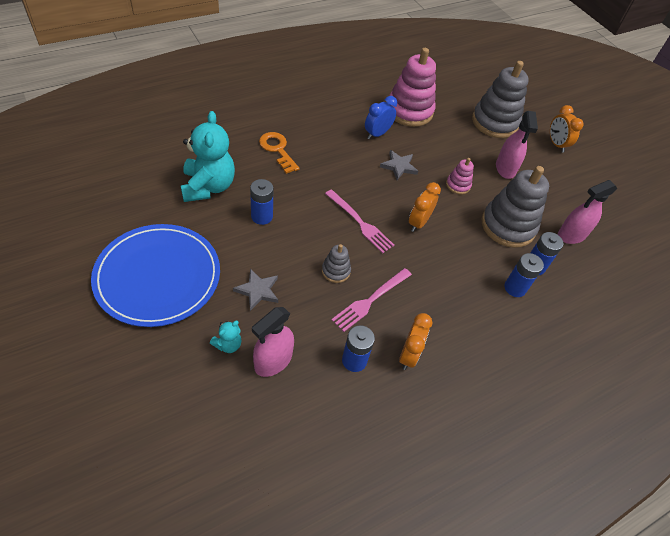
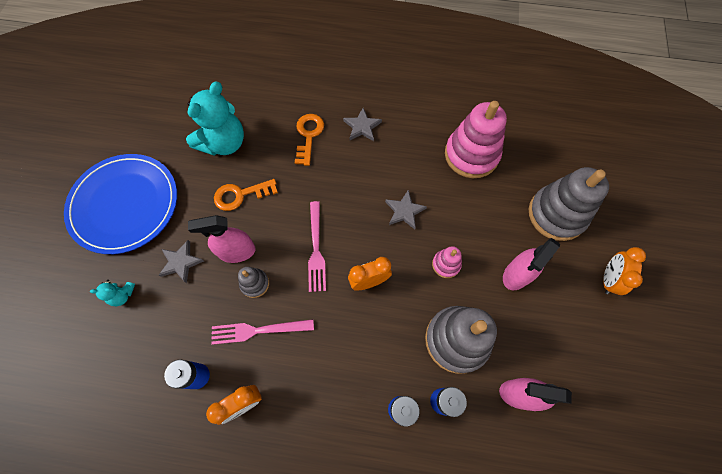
camera: 45 degrees right, 15 degrees up
blue battery [250,179,274,225] -> orange key [214,179,278,211]
pink spray bottle [252,307,294,377] -> pink spray bottle moved to [188,215,256,263]
blue clock [365,96,397,139] -> none
none -> grey star [343,108,382,141]

